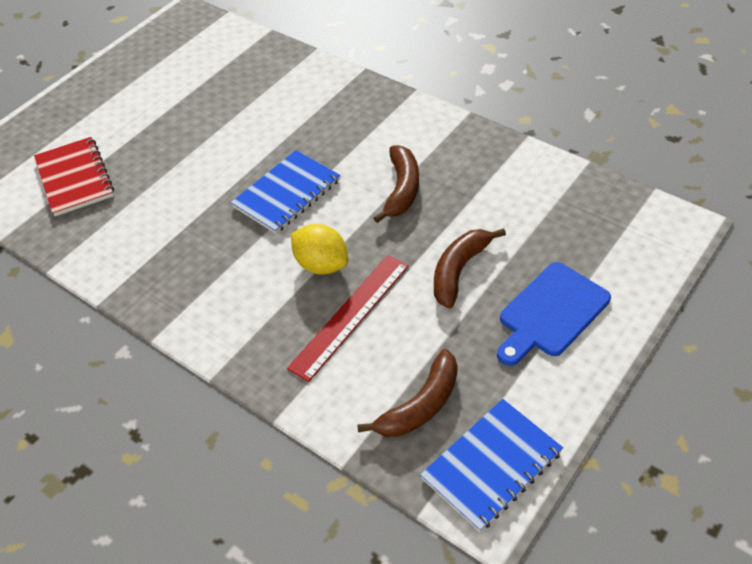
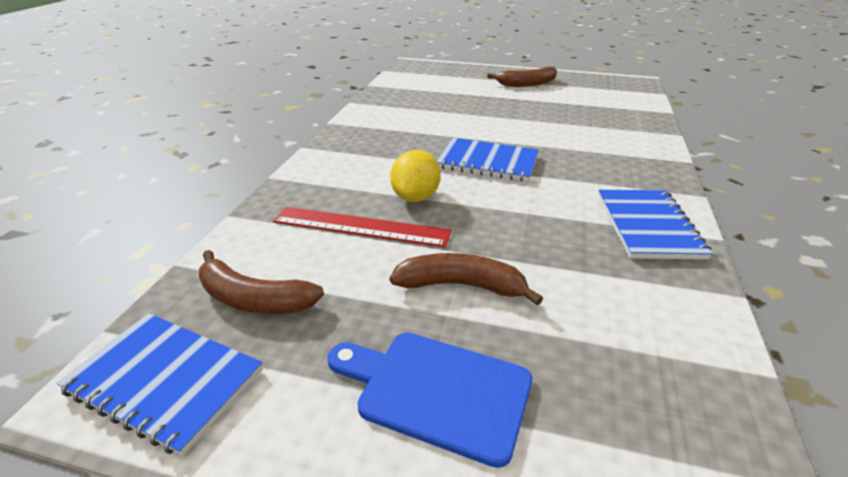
camera: 65 degrees right, 15 degrees down
red notebook [34,137,114,216] -> none
brown banana [374,145,419,223] -> brown banana moved to [487,66,557,87]
none -> blue notebook [598,190,713,260]

